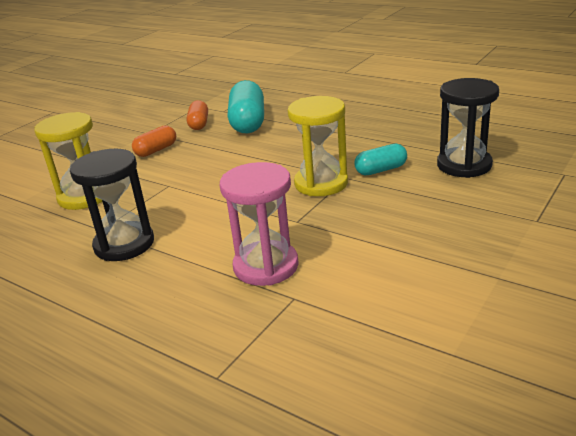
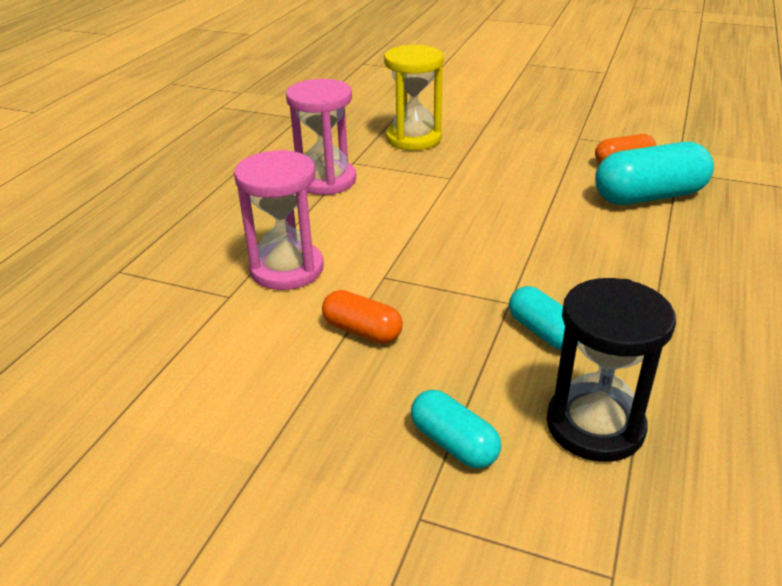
camera: 75 degrees right, 5 degrees up
black hourglass [70,149,154,261] -> pink hourglass [286,79,356,195]
orange capsule [132,125,176,157] -> orange capsule moved to [322,290,403,344]
yellow hourglass [288,96,348,196] -> none
none -> turquoise capsule [411,390,501,469]

